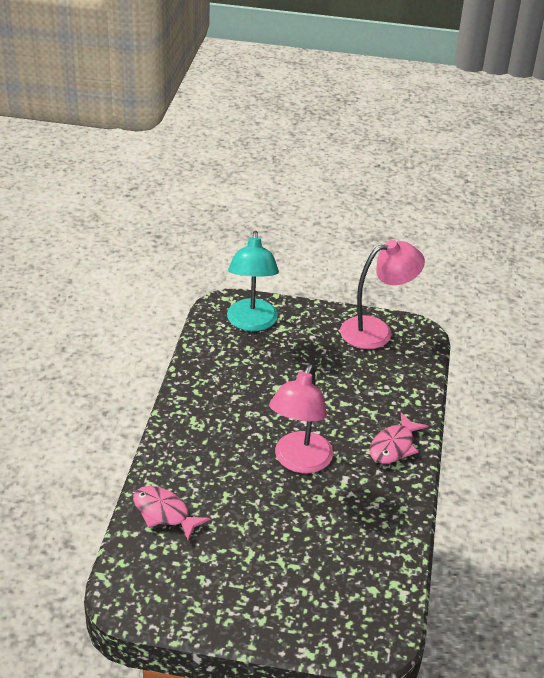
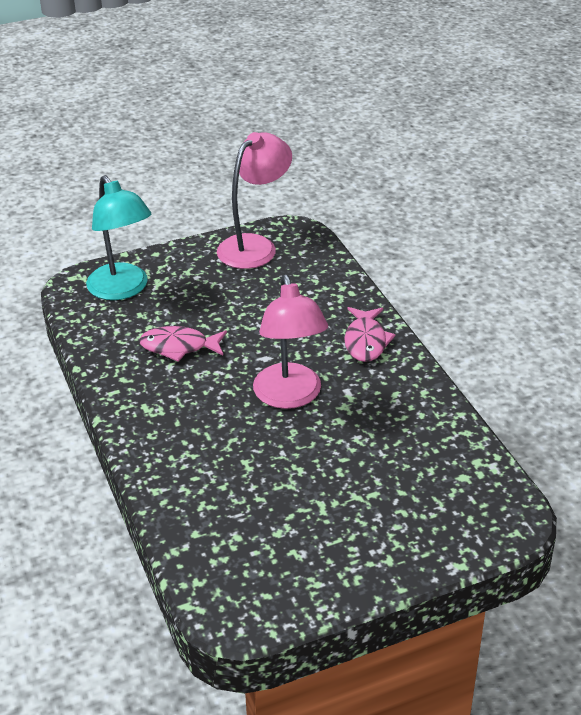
camera: 30 degrees left, 0 degrees up
pink fish [133,486,210,541] -> pink fish moved to [139,326,227,362]

